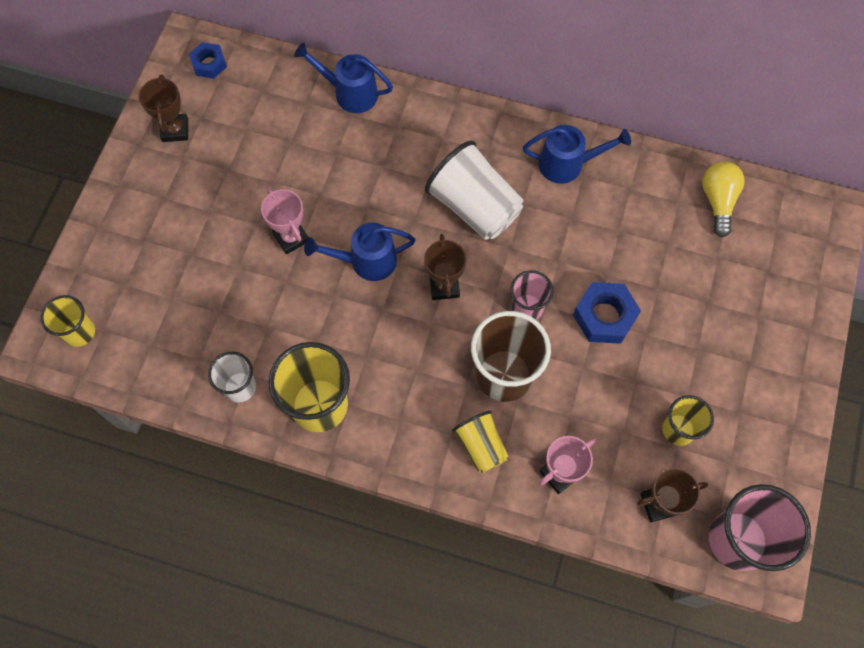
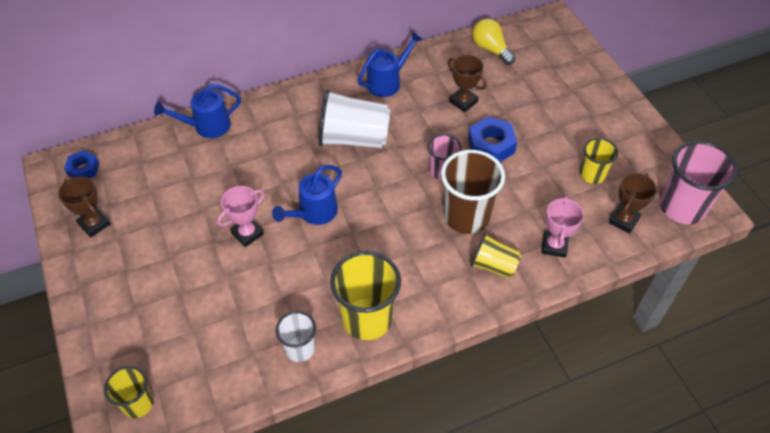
camera: 40 degrees left, 15 degrees down
pink trophy [261,188,309,254] -> pink trophy turned 60 degrees counterclockwise [217,186,265,247]
brown trophy [424,234,467,300] -> brown trophy moved to [448,55,487,112]

